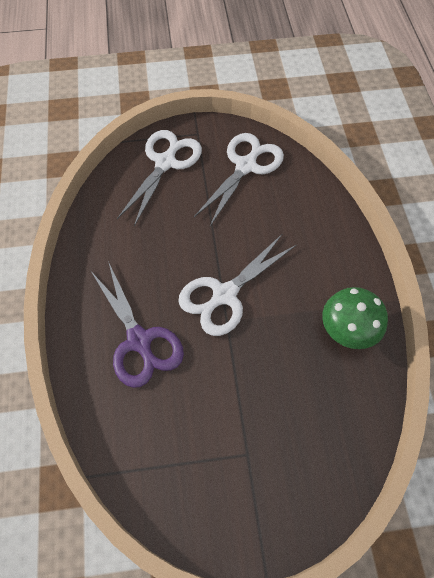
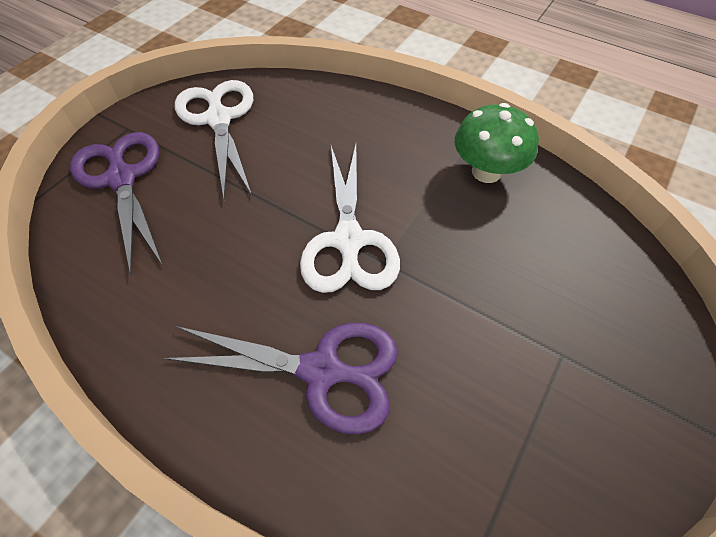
camera: 50 degrees left, 5 degrees down
white scissors [117,130,202,226] -> purple scissors [70,132,162,275]

